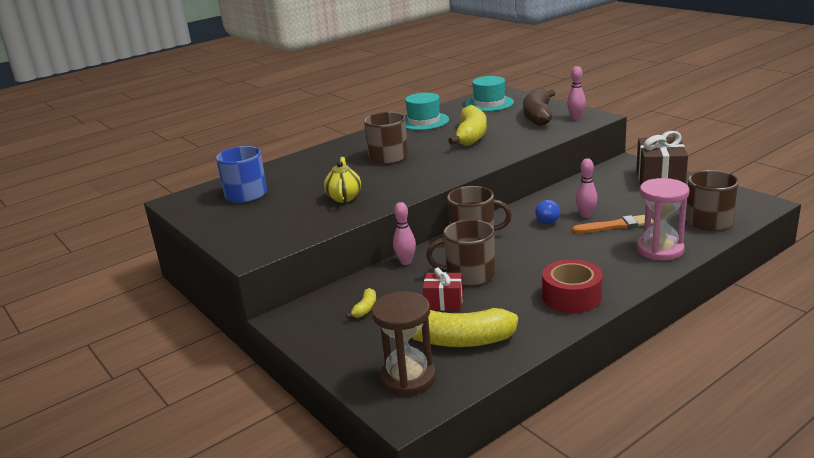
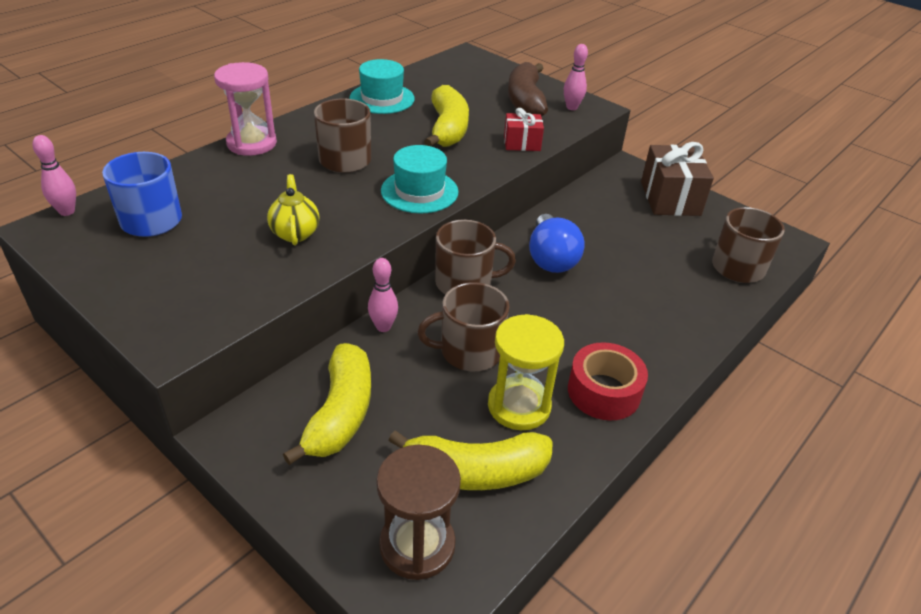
camera: 15 degrees left, 15 degrees up
yellow banana [346,288,376,318] -> yellow banana [283,343,371,465], size x2.26
red gift [423,267,463,311] -> red gift moved to [504,108,544,151]
turquoise hat [465,76,514,111] -> turquoise hat moved to [381,145,459,213]
blue light bulb [535,200,560,224] -> blue light bulb [529,214,585,273], size x1.76
orange brush [572,215,654,233] -> none
pink bowling pin [576,158,598,218] -> pink bowling pin moved to [32,135,76,216]
pink hourglass [637,178,690,261] -> pink hourglass moved to [214,62,277,156]
none -> yellow hourglass [488,314,564,430]

